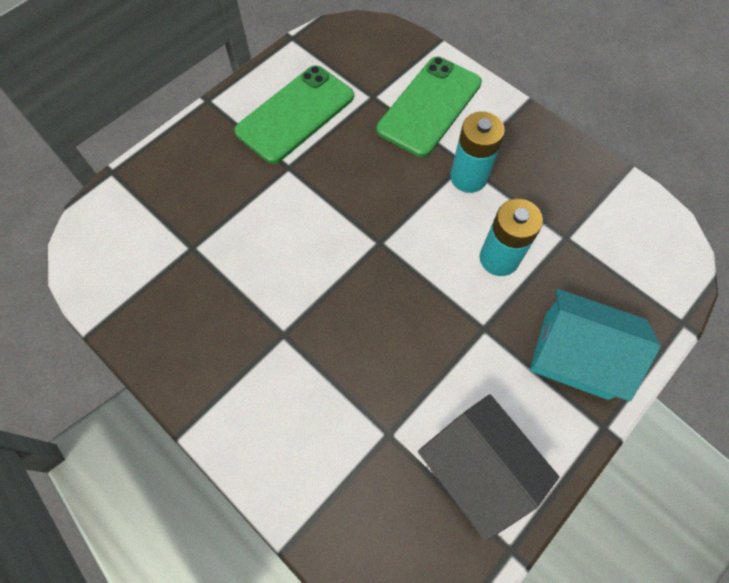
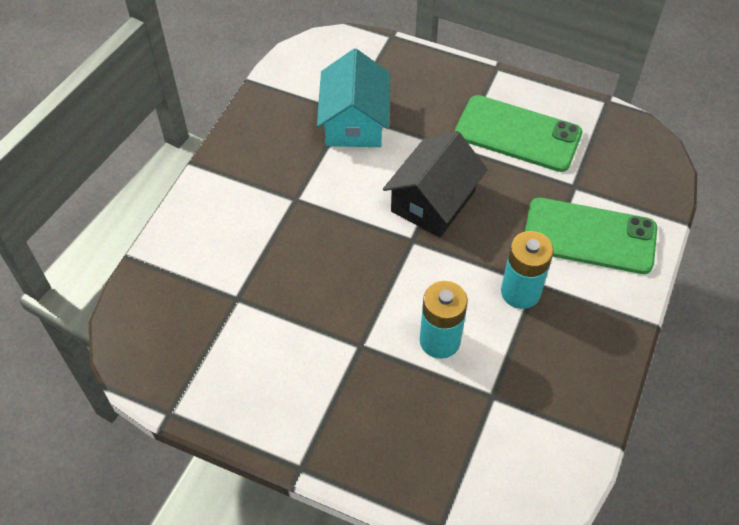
camera: 70 degrees right, 10 degrees down
black house [418,394,559,541] -> black house moved to [383,131,487,237]
turquoise house [530,289,661,402] -> turquoise house moved to [317,49,390,147]

